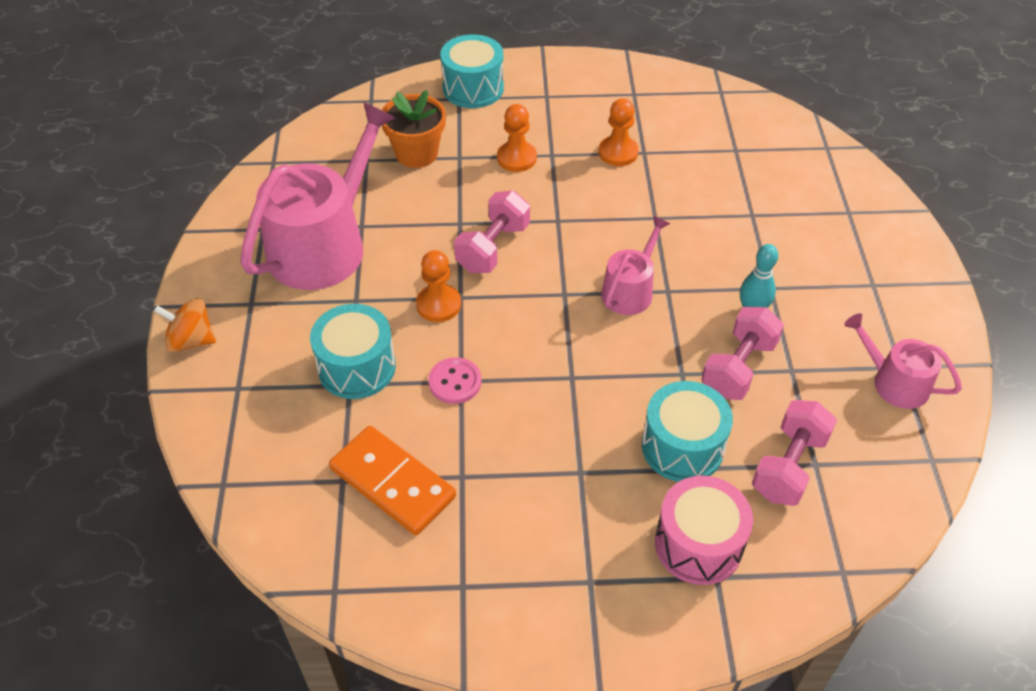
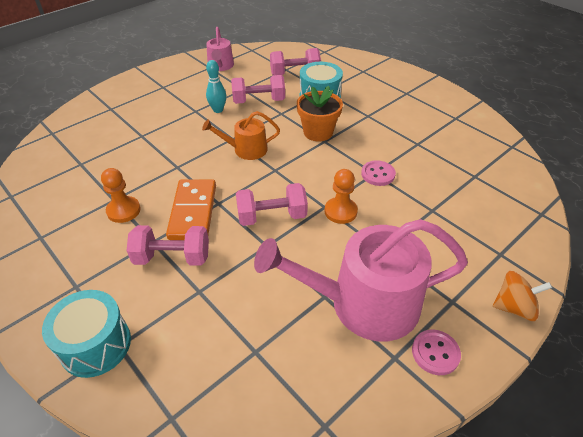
camera: 130 degrees left, 5 degrees down
orange spinning top [154,298,216,352] -> orange spinning top turned 60 degrees counterclockwise [493,271,552,321]
turquoise drum [310,304,396,399] -> none
orange domino [329,426,456,535] -> orange domino moved to [166,179,216,240]
orange flower pot [382,90,446,168] -> orange flower pot moved to [297,86,343,141]
orange pawn [497,104,537,172] -> pink dumbbell [127,225,209,266]
pink watering can [601,216,670,315] -> orange watering can [202,111,280,160]
pink drum [655,476,753,585] -> none
none -> pink button [412,330,461,375]

